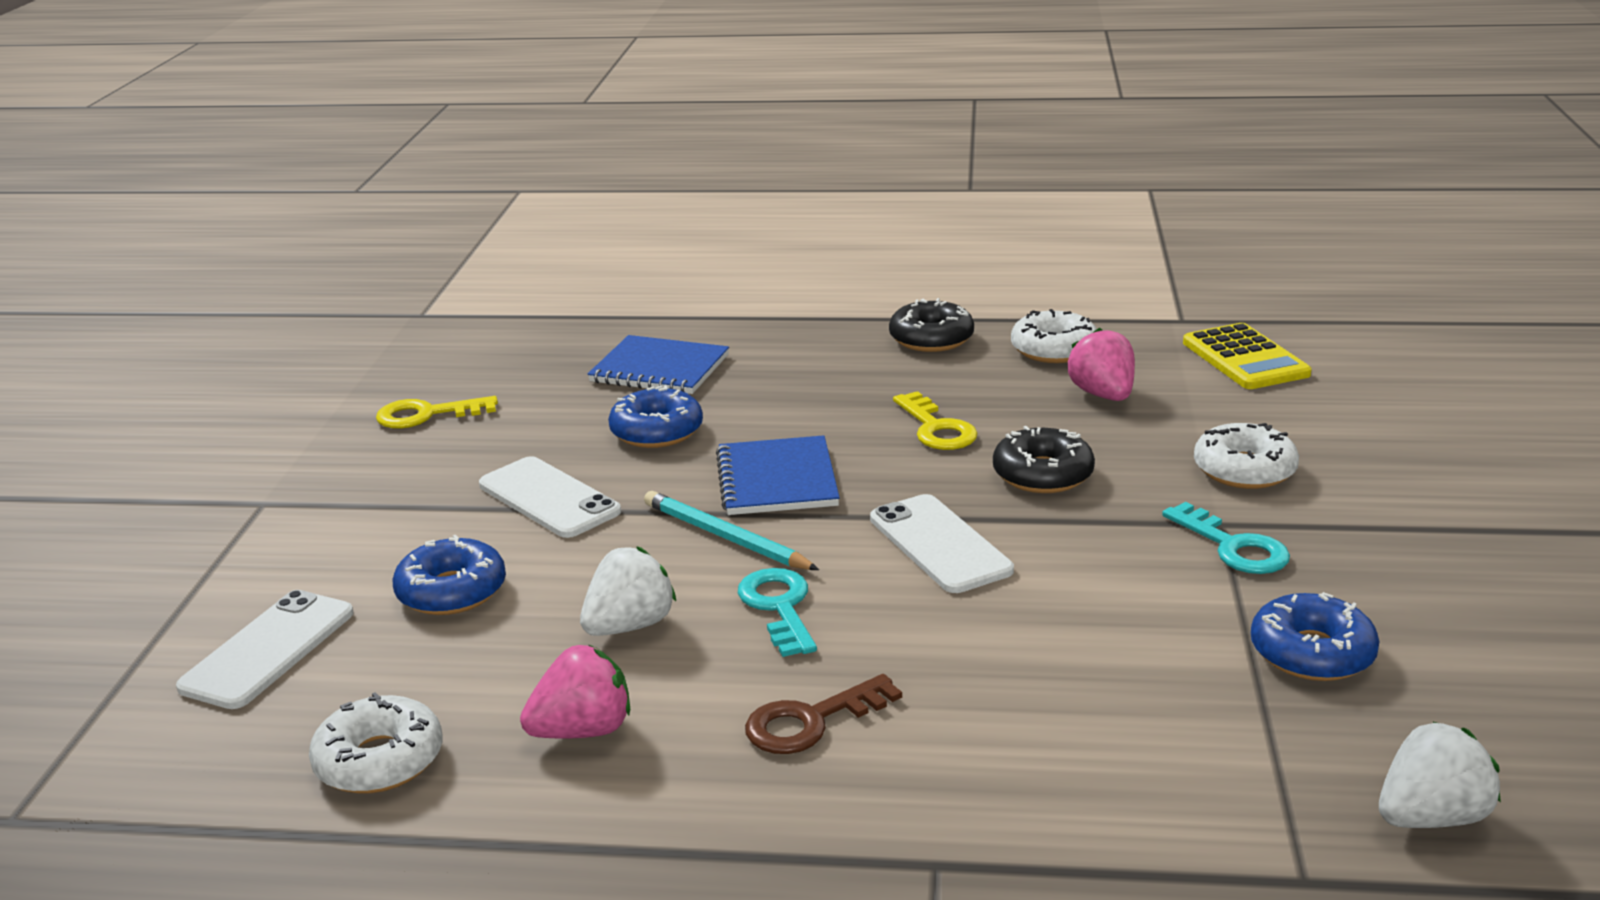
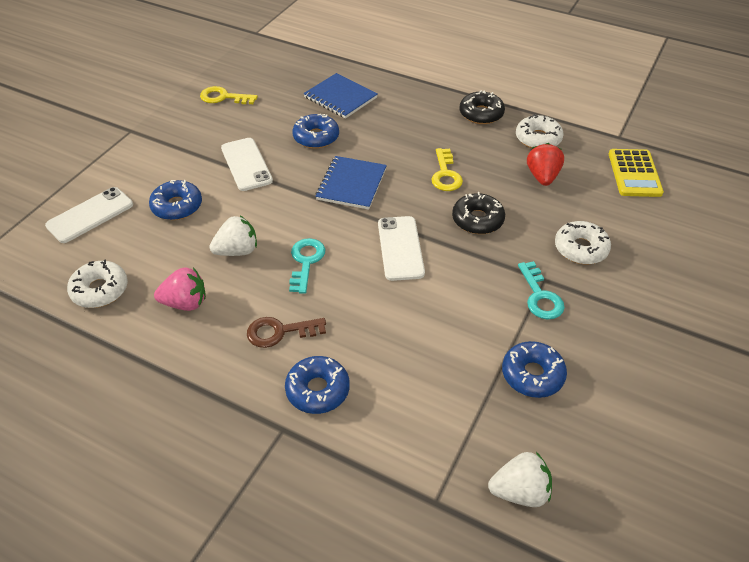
camera: 20 degrees right, 20 degrees up
turquoise pencil [644,491,819,570] -> none
pink strawberry [1067,328,1135,401] -> red strawberry [527,143,564,186]
none -> blue donut [285,356,350,414]

